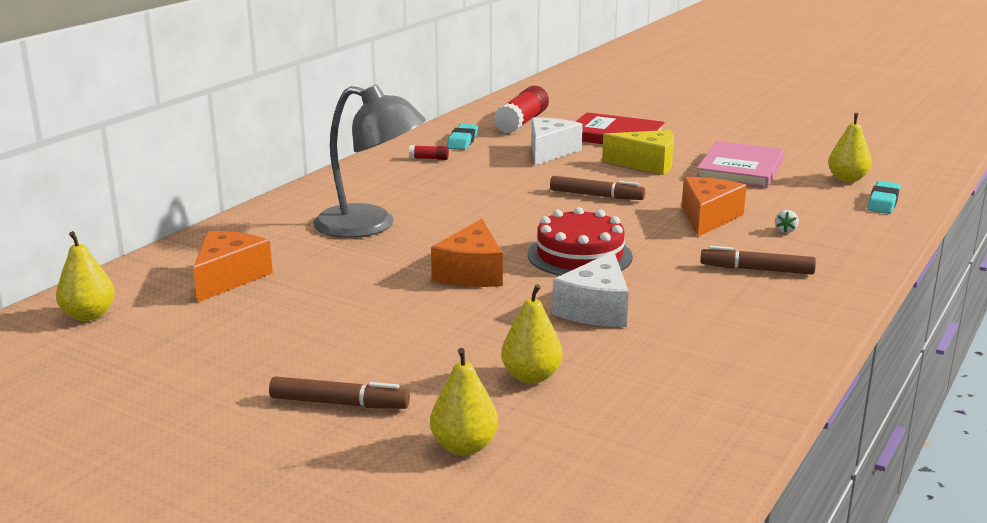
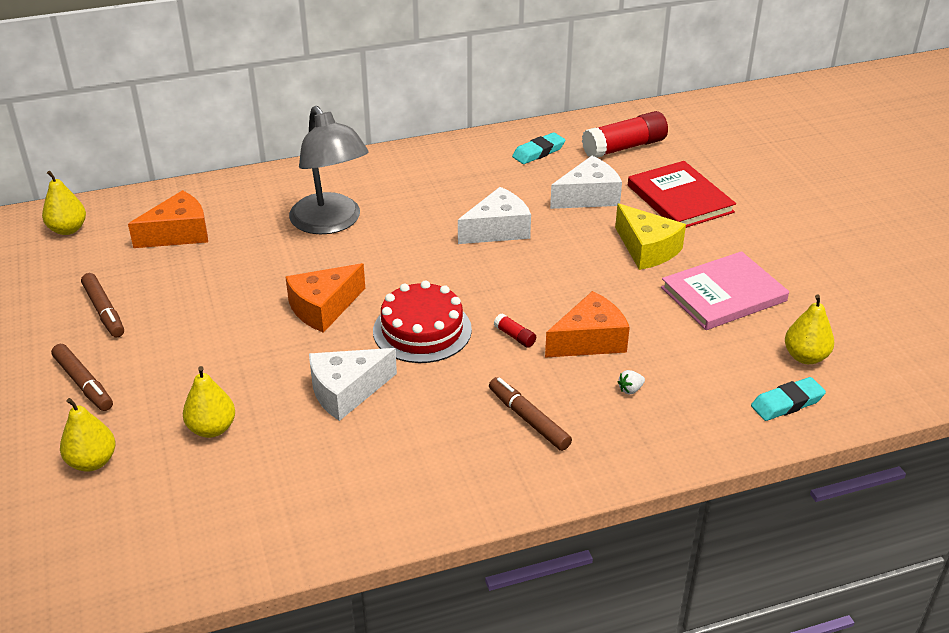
camera: 40 degrees right, 15 degrees up
red glue stick [409,145,449,160] -> red glue stick moved to [494,313,536,348]
brown marker [550,176,645,200] -> brown marker moved to [81,273,124,338]
none -> white cheese [458,187,531,244]

